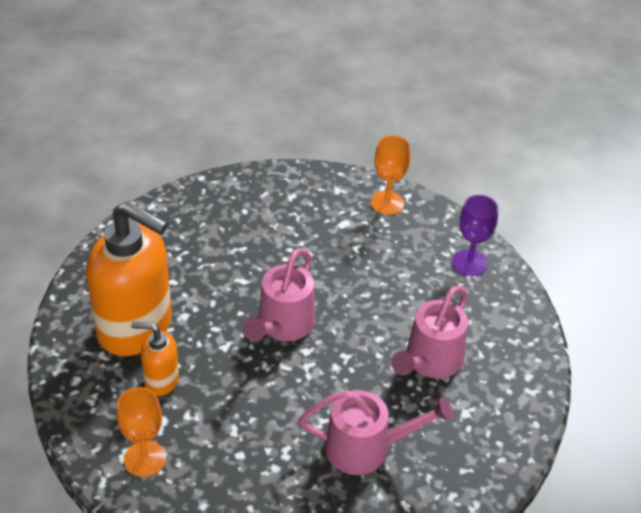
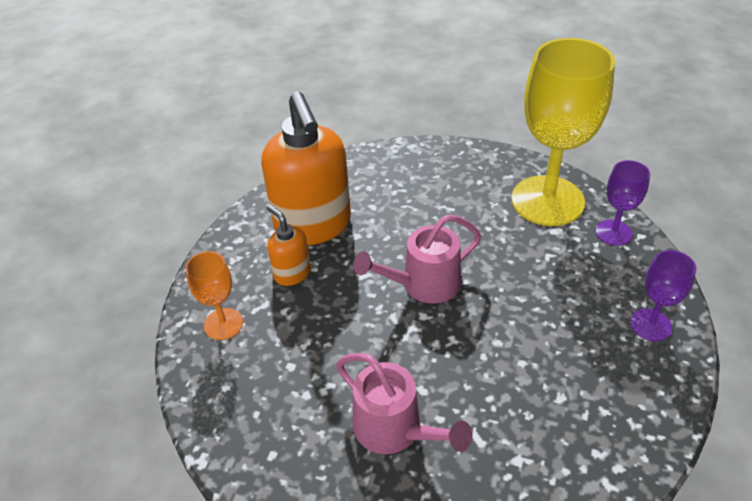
camera: 45 degrees right, 0 degrees up
orange goblet [371,135,411,215] -> purple goblet [596,160,650,246]
pink watering can [391,286,468,378] -> none
none -> yellow goblet [511,38,615,226]

